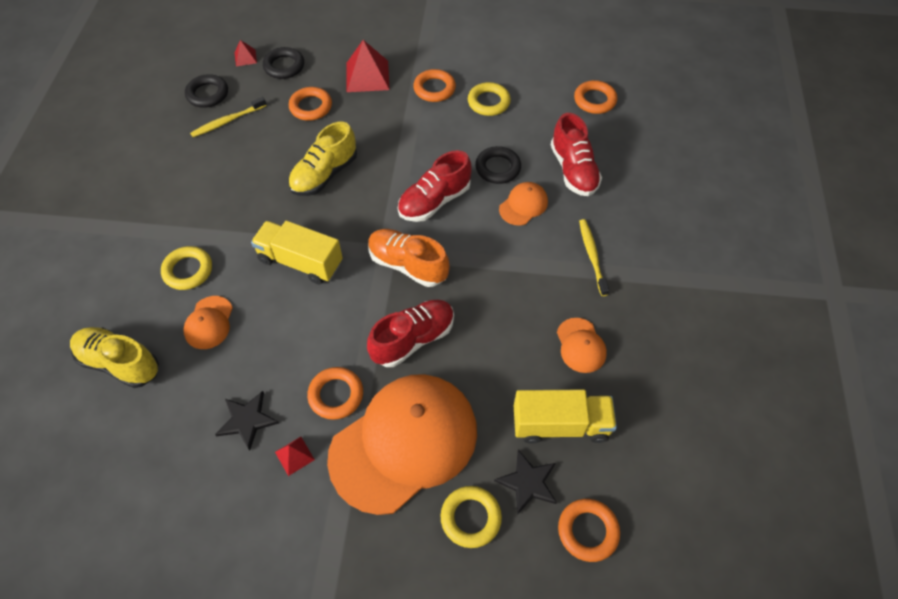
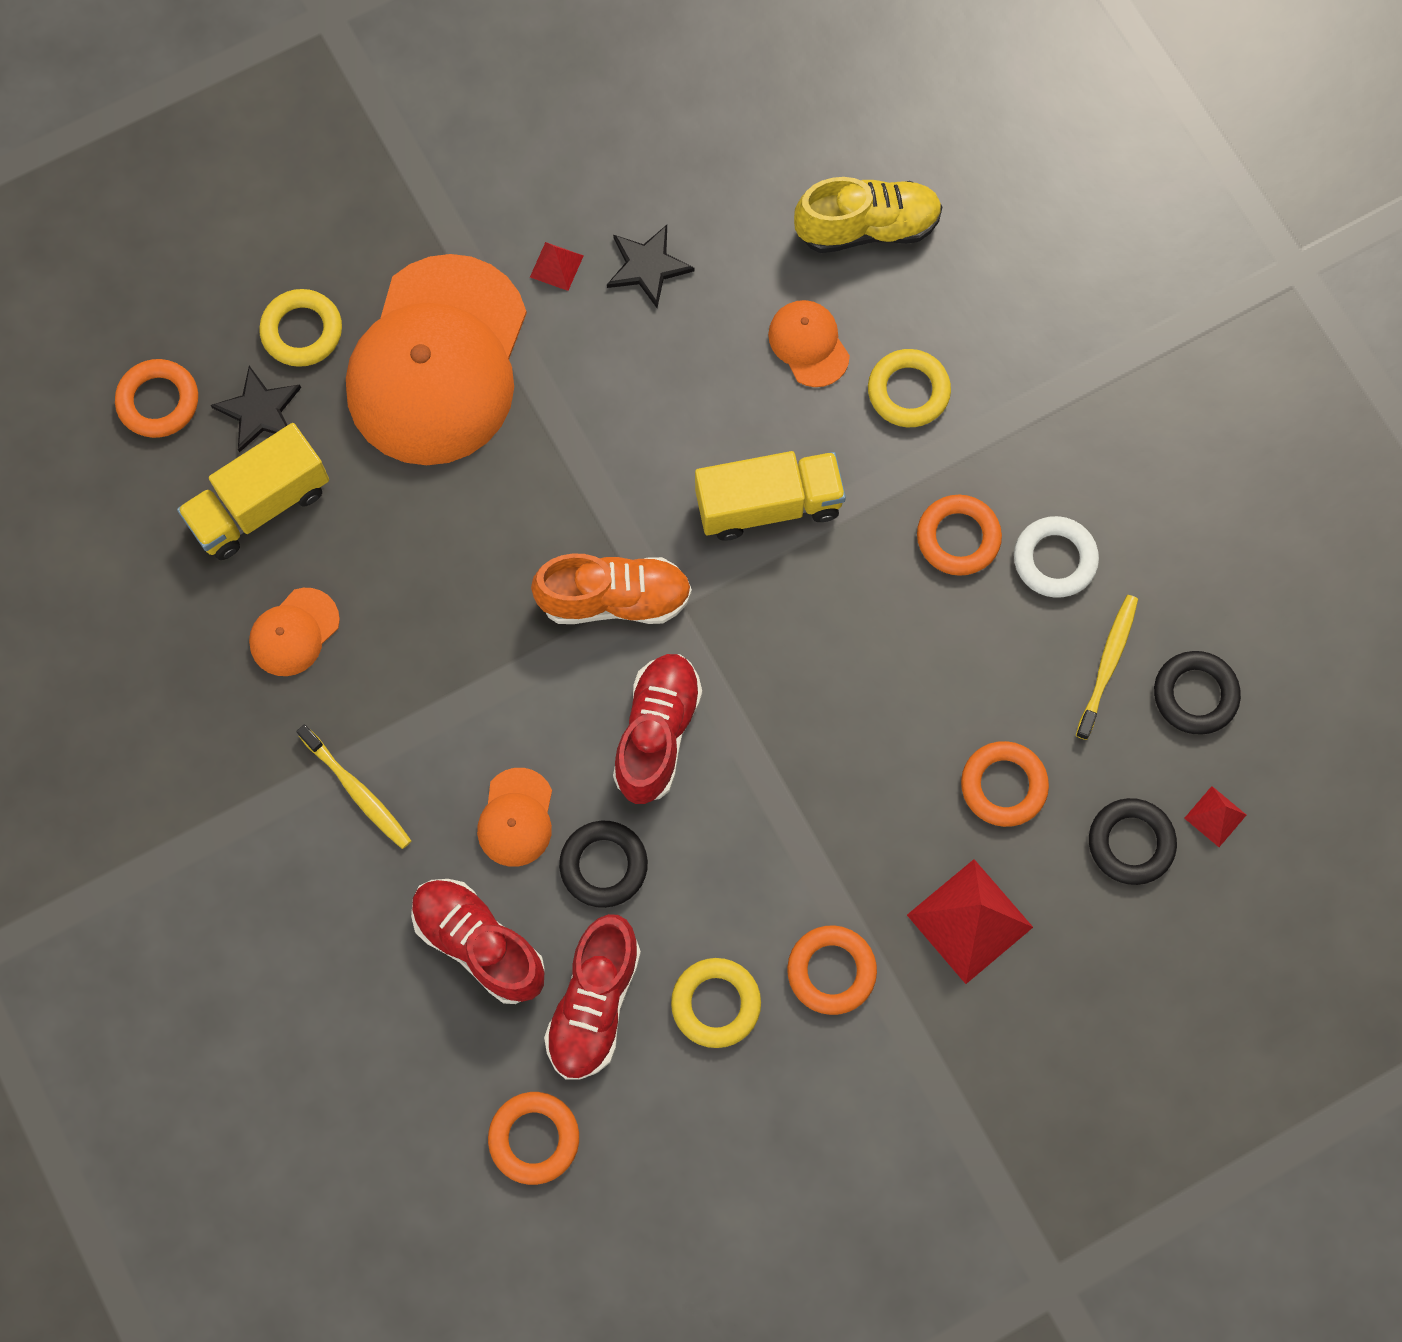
camera: 145 degrees right, 15 degrees up
yellow shoe [288,122,357,196] -> none
orange ring [307,367,363,420] -> orange ring moved to [917,495,1002,576]
red shoe [367,299,454,367] -> red shoe moved to [544,914,641,1080]
orange cap [557,318,607,373] -> orange cap turned 90 degrees counterclockwise [249,588,340,676]
none -> white ring [1014,516,1099,598]

